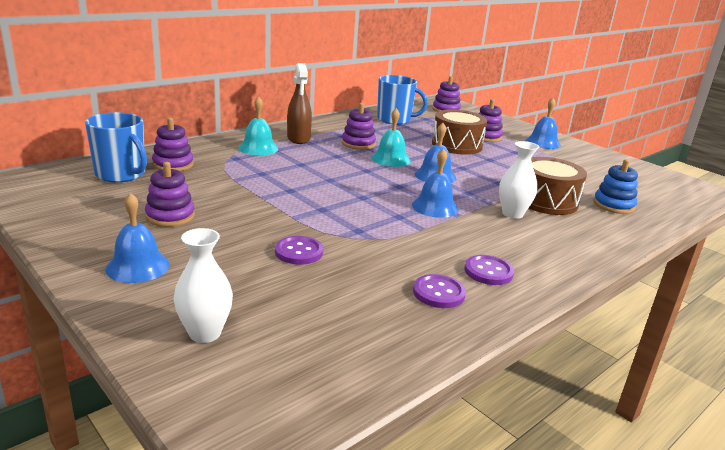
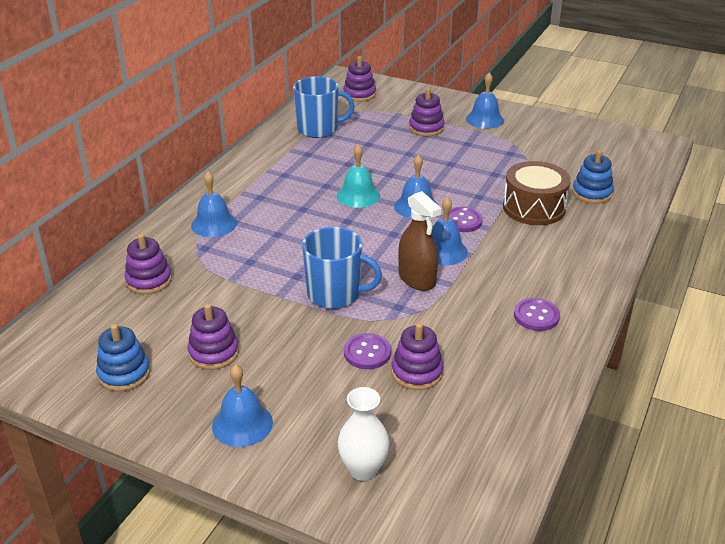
camera: 20 degrees left, 10 degrees up
blue mug [85,112,147,183] -> blue mug moved to [302,227,382,309]
turquoise bell [238,96,279,155] -> blue bell [191,172,237,237]
brown spray bottle [287,63,312,144] -> brown spray bottle moved to [398,191,441,291]
purple stacking toy [342,103,376,150] -> purple stacking toy moved to [391,323,443,390]
purple button [413,274,466,308] -> purple button moved to [443,207,483,232]
brown drum [432,109,487,155] -> none
white vase [499,141,539,219] -> none
none -> blue stacking toy [96,324,150,391]

